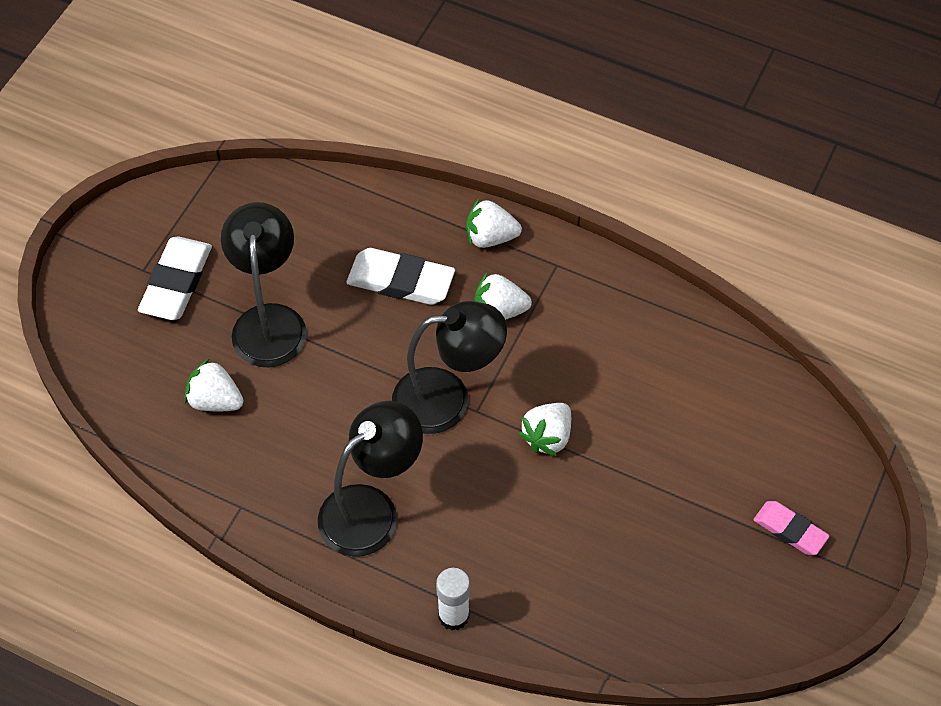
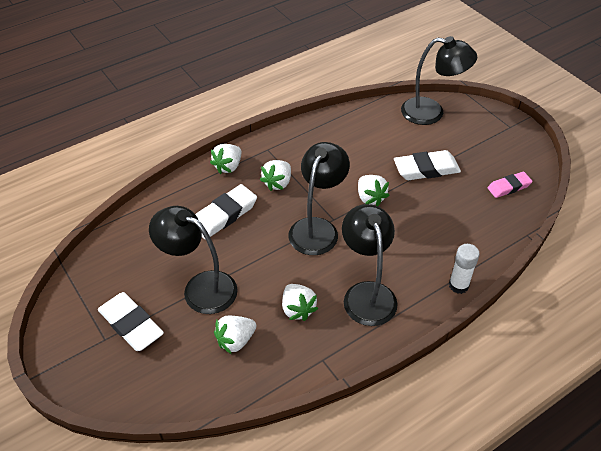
camera: 60 degrees left, 10 degrees down
pink eraser [753,501,830,555] -> pink eraser moved to [488,172,533,198]
none -> white strawberry [282,284,318,321]
none -> white eraser [394,150,461,180]
none -> black lamp [401,36,477,125]

